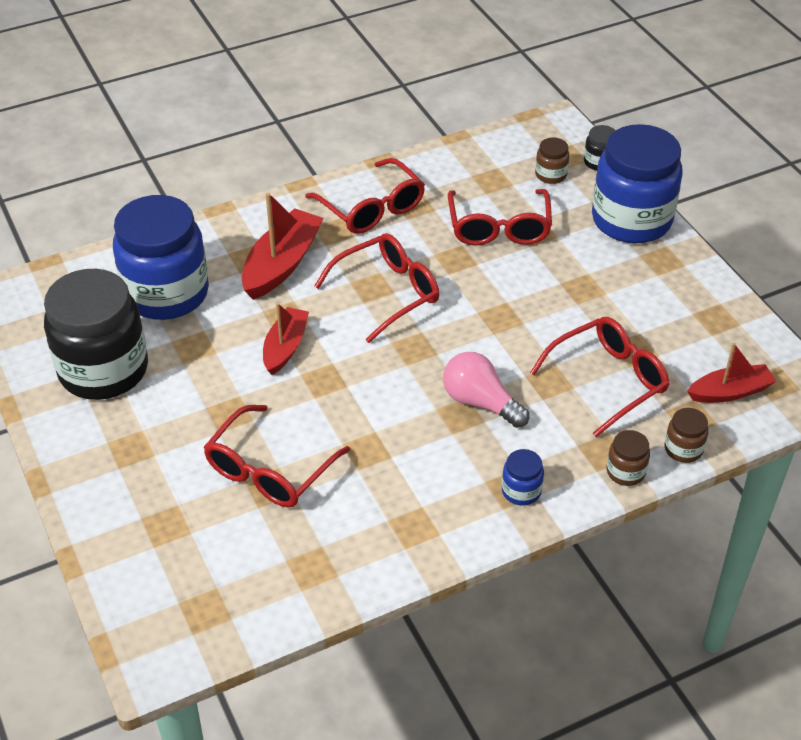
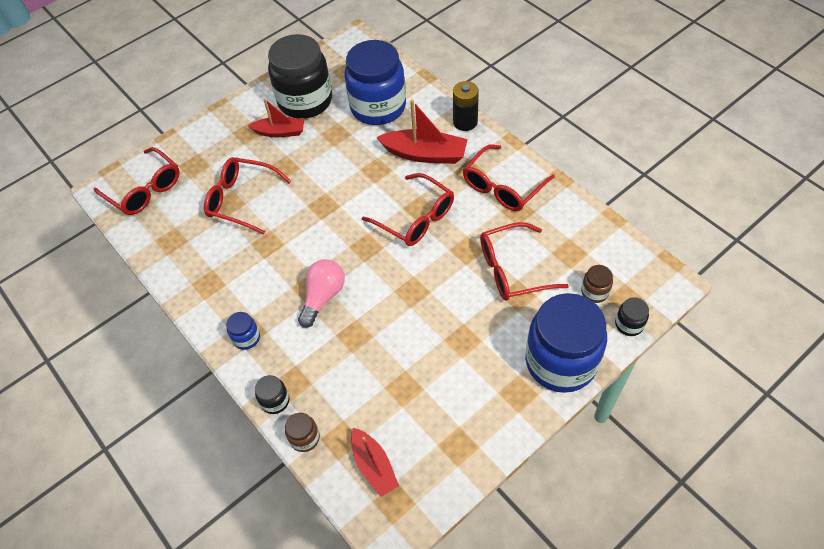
camera: 80 degrees right, 10 degrees up
red boat [263,303,309,375] -> red boat moved to [247,99,305,137]
red glasses [530,317,669,437] -> red glasses moved to [94,147,180,215]
brown jar [607,430,650,486] -> black jar [255,375,289,414]
none -> black battery [453,81,479,131]

